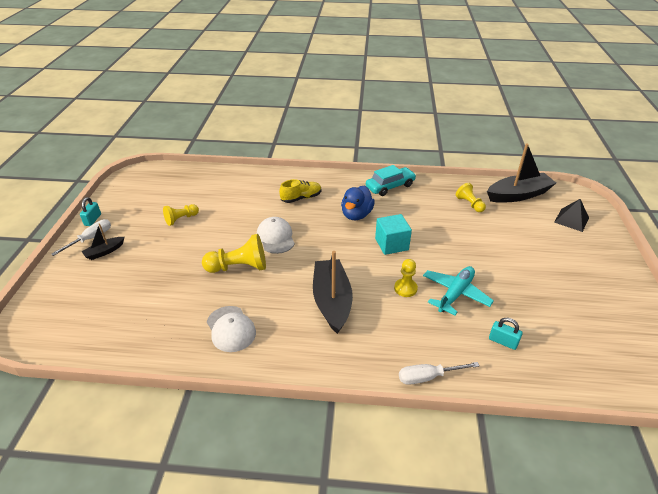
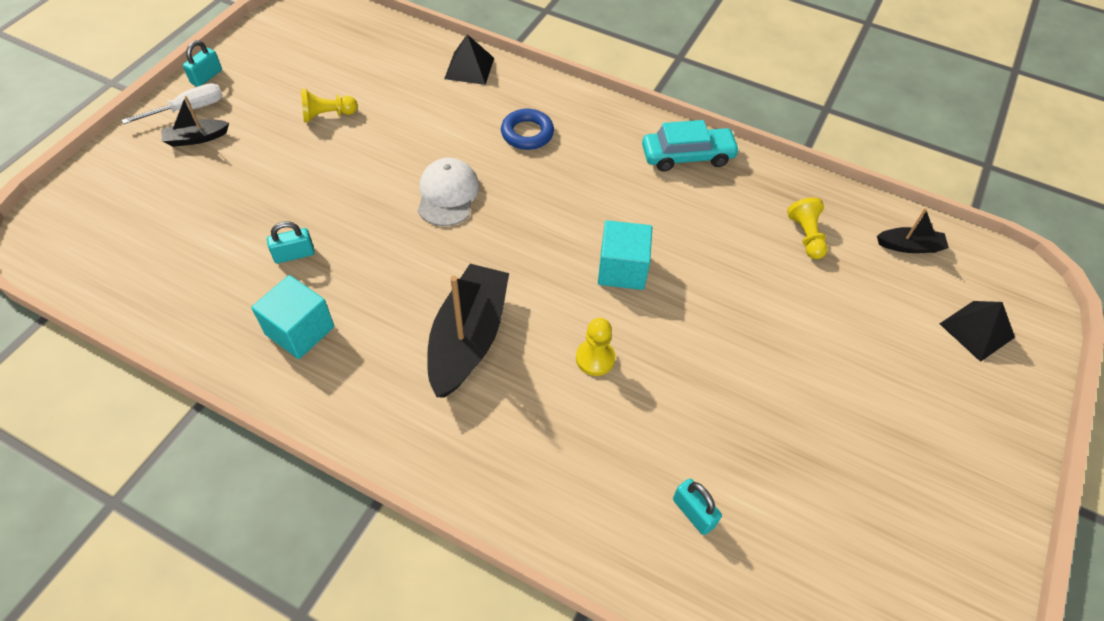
camera: 20 degrees right, 15 degrees up
yellow pawn [202,234,266,273] -> none
white cap [207,306,256,352] -> turquoise cube [251,275,334,359]
yellow shoe [279,179,321,203] -> blue ring [501,109,554,150]
blue duck [341,185,375,220] -> none
white screwdriver [399,362,479,385] -> none
turquoise plane [423,266,494,315] -> none
black boat [487,143,556,203] -> black boat [877,208,949,253], size x0.50
none -> turquoise padlock [267,221,315,263]
none -> black pyramid [444,34,494,85]

